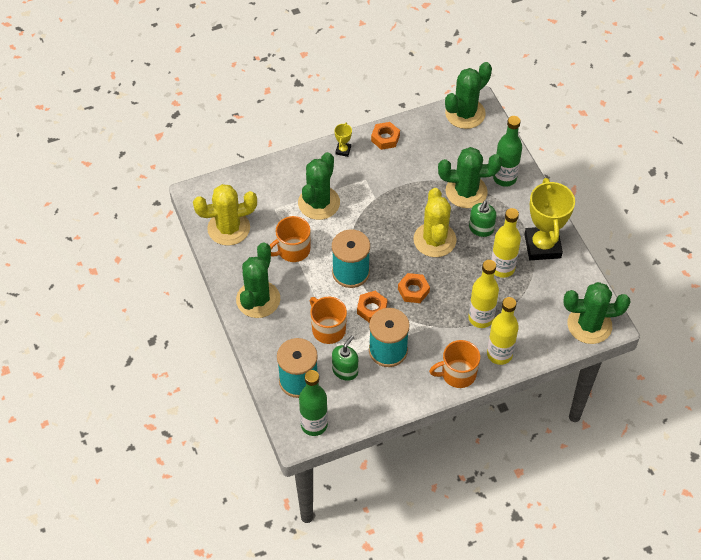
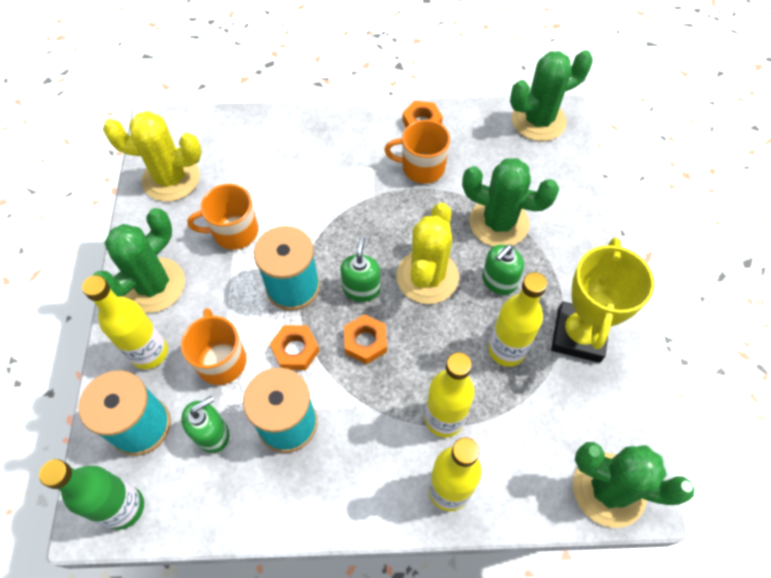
camera: 20 degrees right, 5 degrees up
green cactus [298,152,340,220] -> none
yellow trophy [334,123,352,157] -> none
orange mug [429,340,480,388] -> orange mug moved to [384,120,450,184]
green bottle [493,116,522,187] -> none
none -> yellow bottle [82,275,168,369]
none -> green soap dispenser [340,237,380,302]

